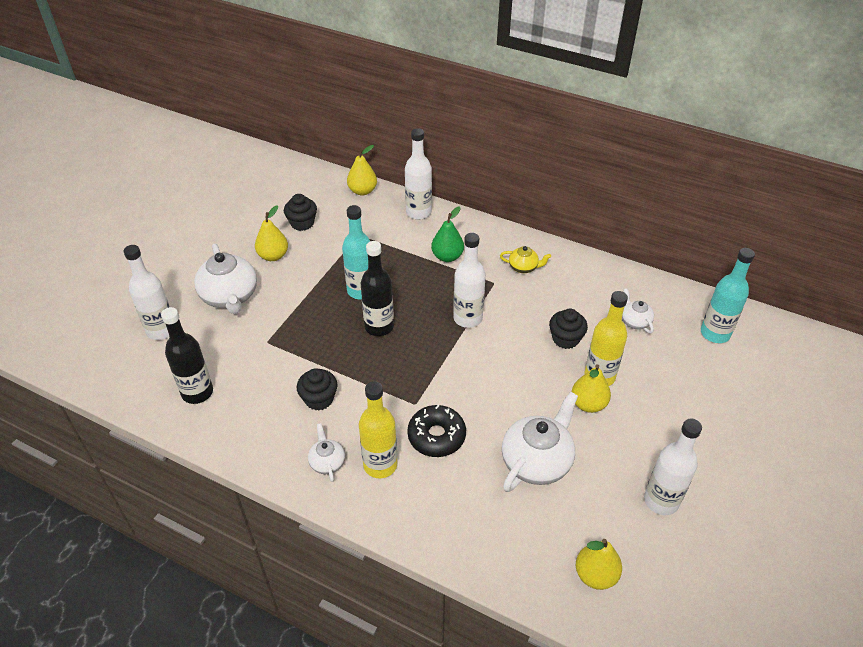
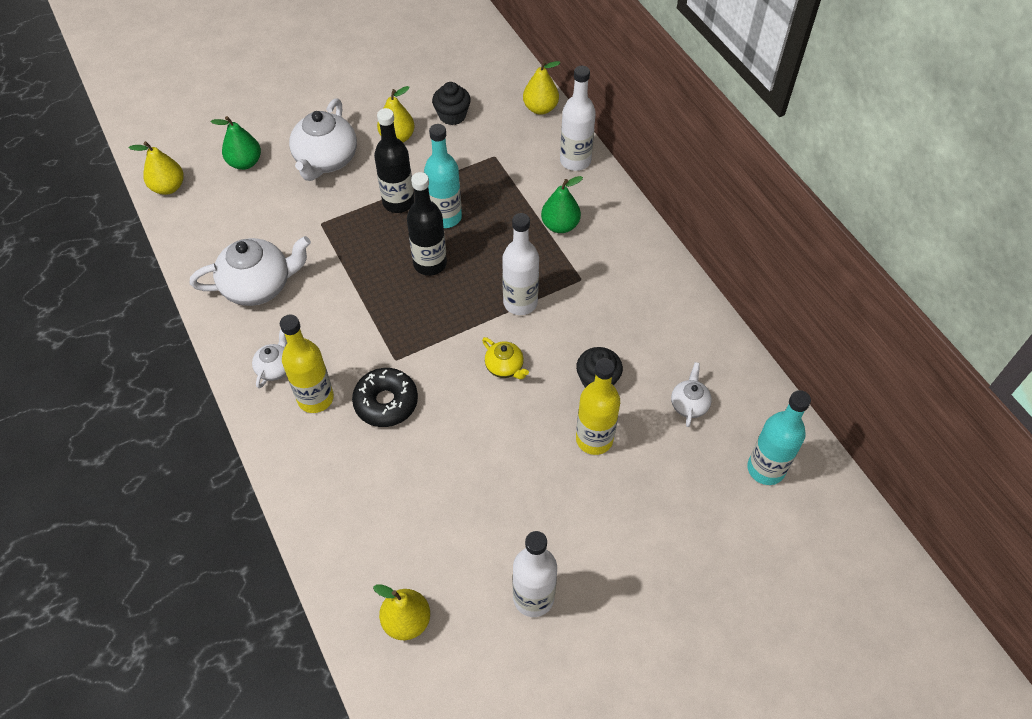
camera: 35 degrees right, 10 degrees up
white bottle [123,245,170,340] -> green pear [211,116,261,170]
black bottle [161,307,213,404] -> black bottle moved to [374,108,415,213]
black cupcake [297,368,338,410] -> none
yellow teapot [500,246,551,273] -> yellow teapot moved to [482,337,529,379]
white teapot [502,391,578,492] -> white teapot moved to [190,236,311,306]
yellow pear [572,364,611,413] -> yellow pear moved to [129,141,184,195]

